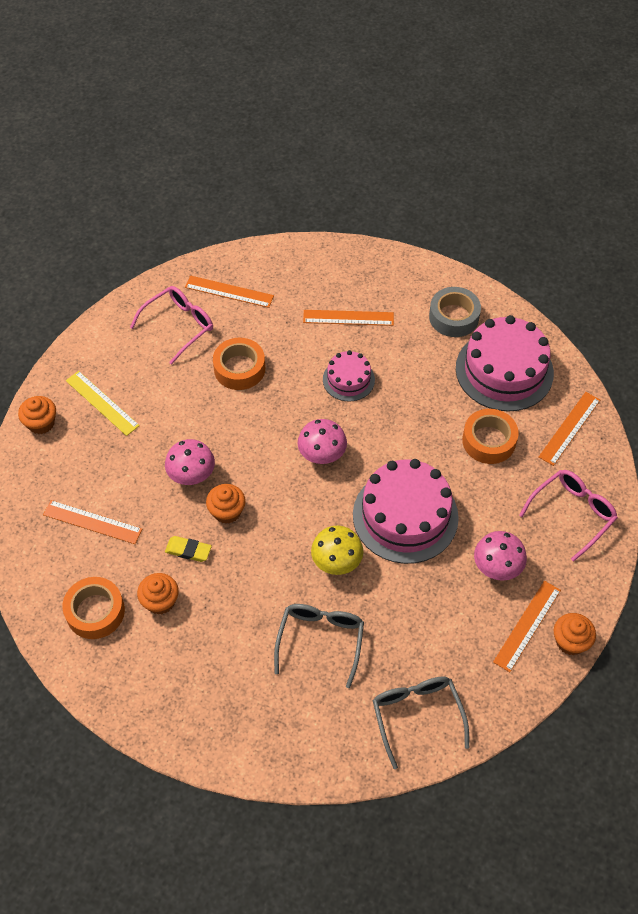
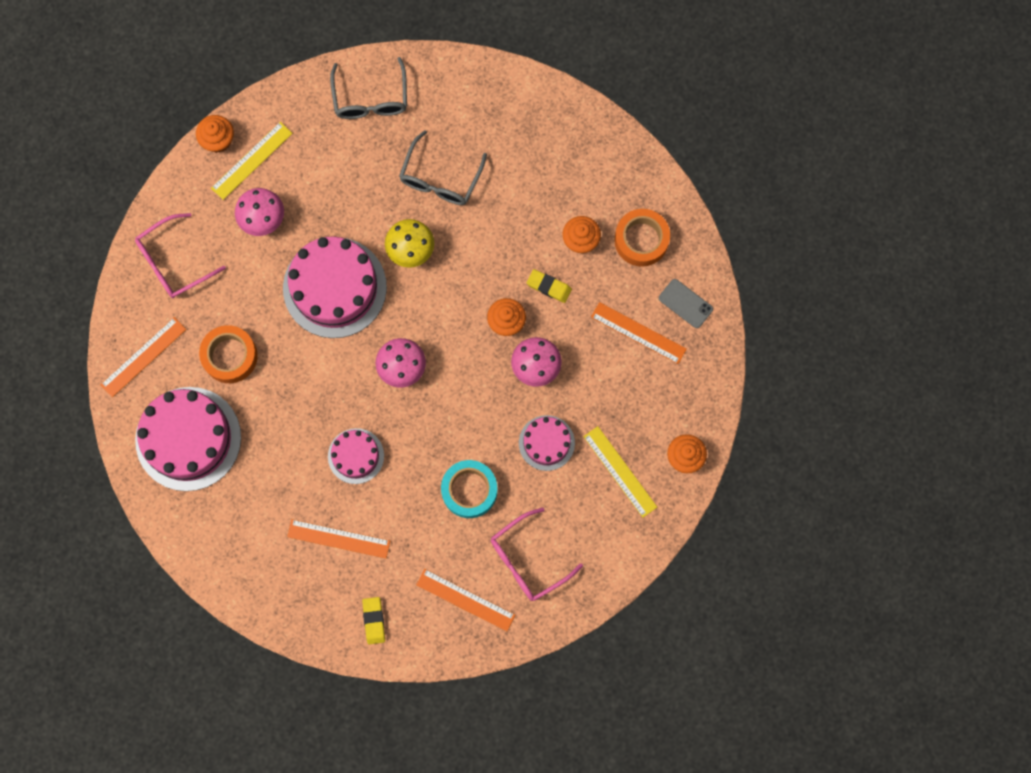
camera: 170 degrees left, 20 degrees up
orange tape [213,338,265,390] -> turquoise tape [441,460,497,518]
grey tape [429,287,481,337] -> none
orange ruler [493,581,561,672] -> yellow ruler [211,122,293,200]
none -> yellow eraser [362,597,385,644]
none -> pink cake [519,415,575,471]
none -> grey phone [659,279,713,328]

